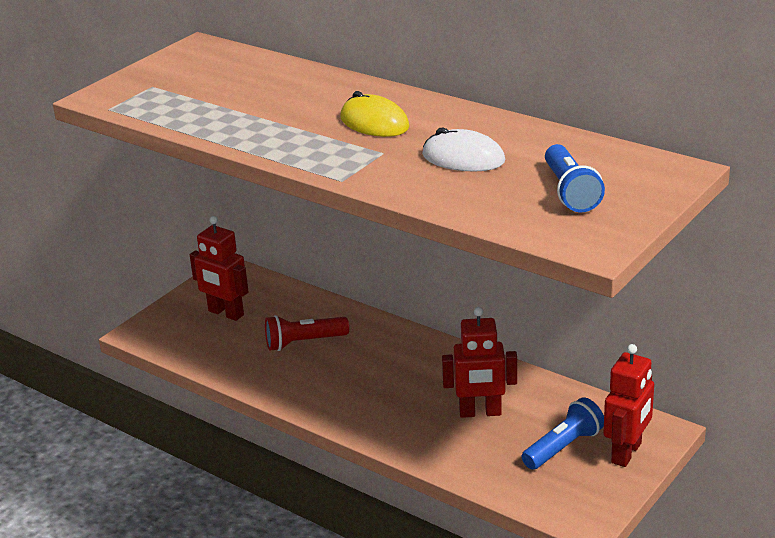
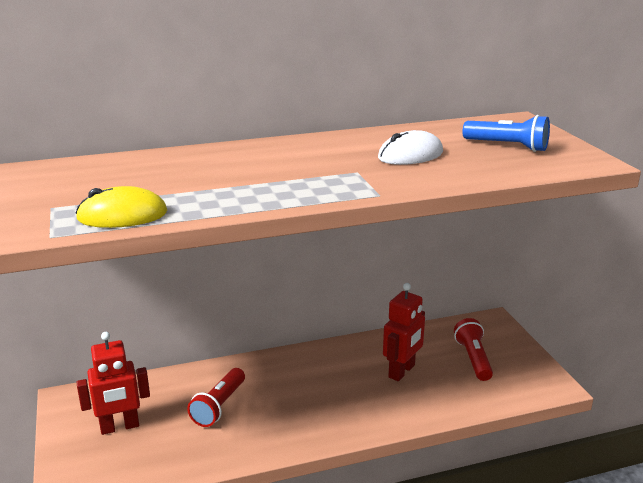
camera: 55 degrees left, 5 degrees down
yellow mouse [340,91,410,137] -> yellow mouse moved to [75,186,167,228]
blue flashlight [522,397,604,470] -> red flashlight [454,318,493,381]
red robot [603,344,654,467] -> none

